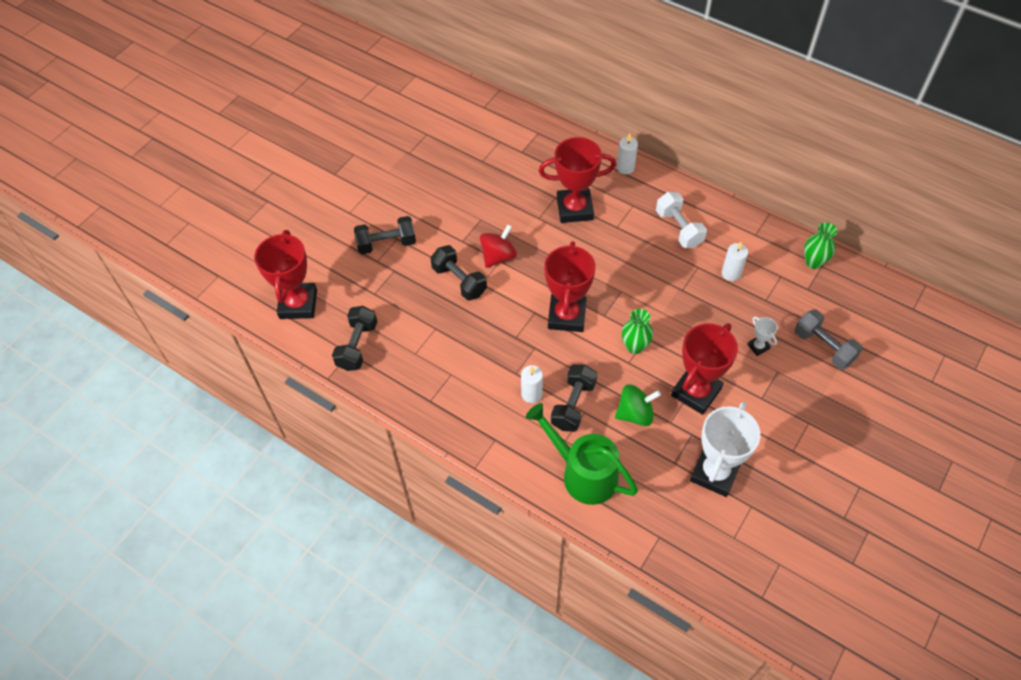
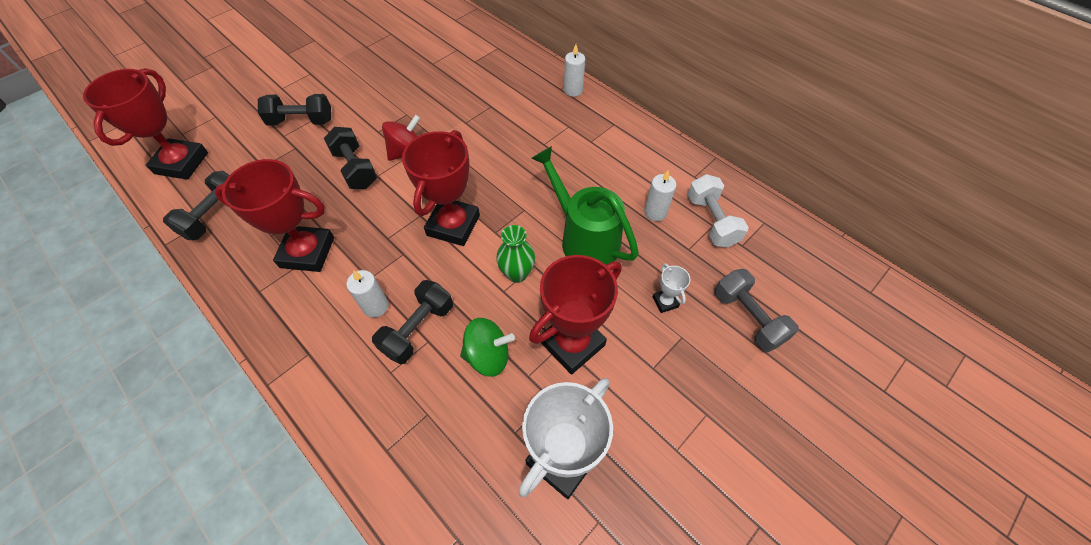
camera: 10 degrees right, 0 degrees up
green watering can [526,403,638,505] -> green watering can moved to [531,146,639,265]
red trophy [539,137,616,223] -> red trophy moved to [214,159,334,272]
white dumbbell [656,192,707,248] -> white dumbbell moved to [687,174,749,248]
green vase [804,222,837,269] -> none

